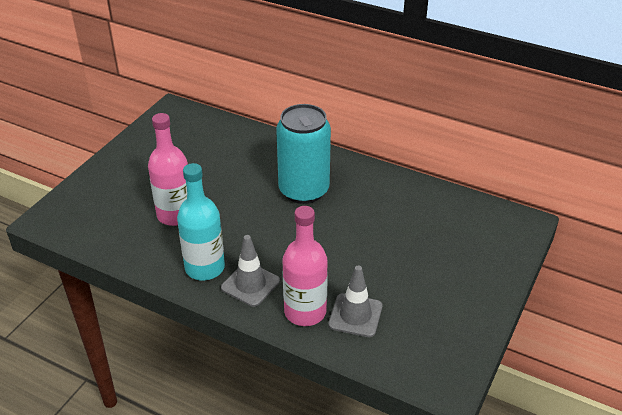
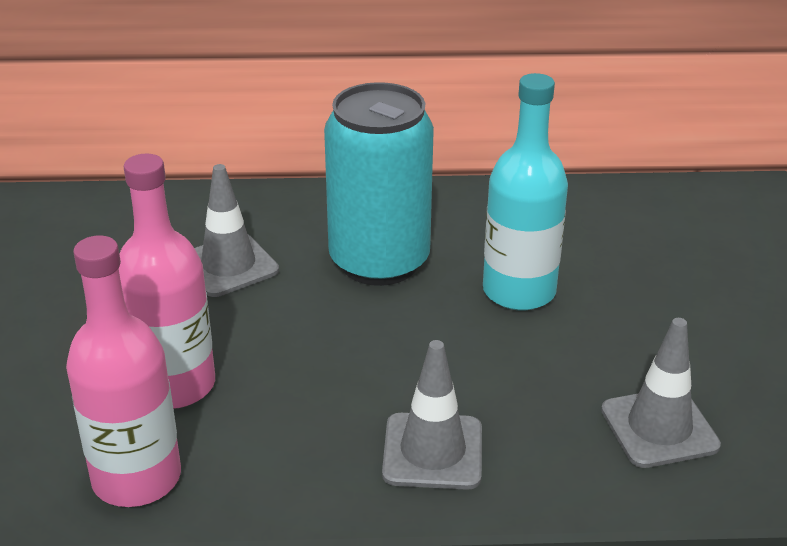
camera: 30 degrees left, 5 degrees down
turquoise bottle [177,163,225,281] -> turquoise bottle moved to [483,73,568,310]
pink bottle [282,206,328,326] -> pink bottle moved to [66,236,181,507]
none -> grey traffic cone [194,164,279,297]

